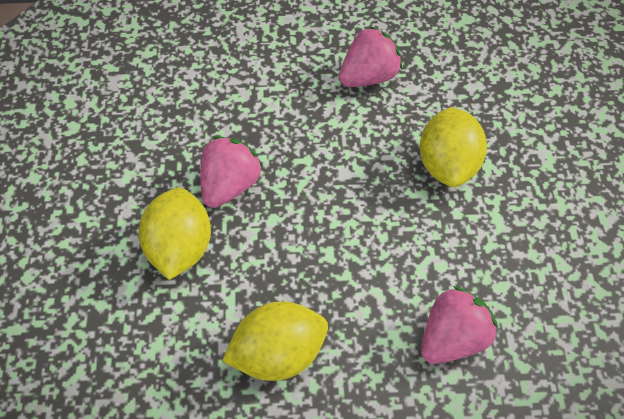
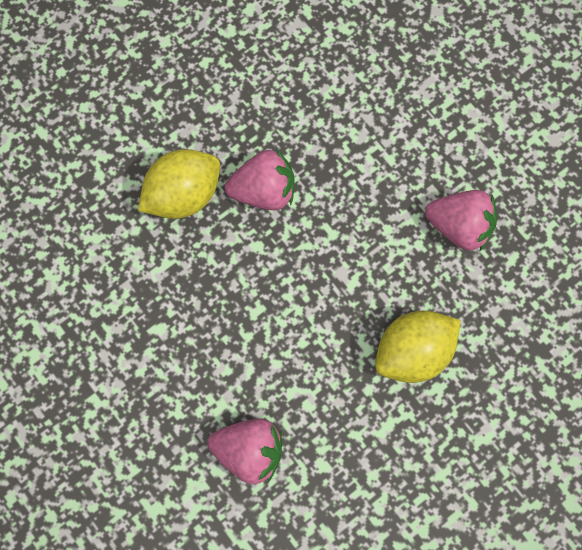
camera: 55 degrees right, 15 degrees up
yellow lemon [222,301,328,381] -> none

